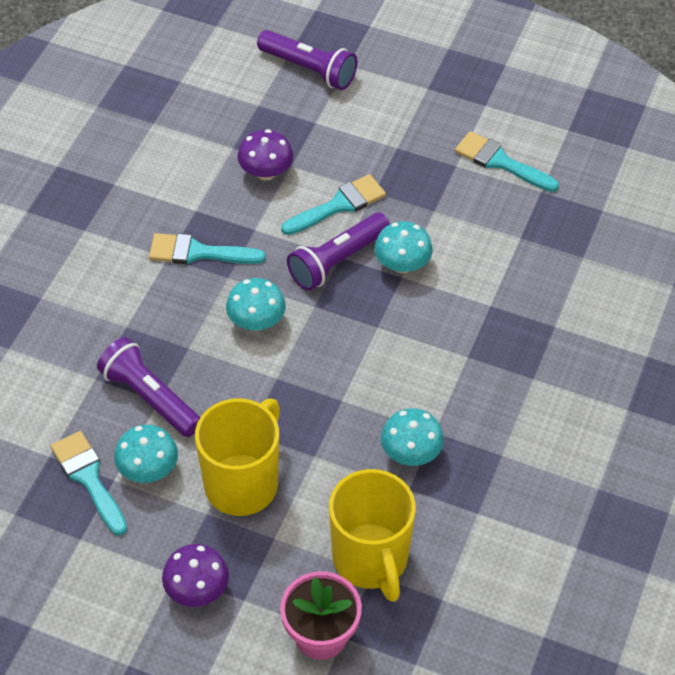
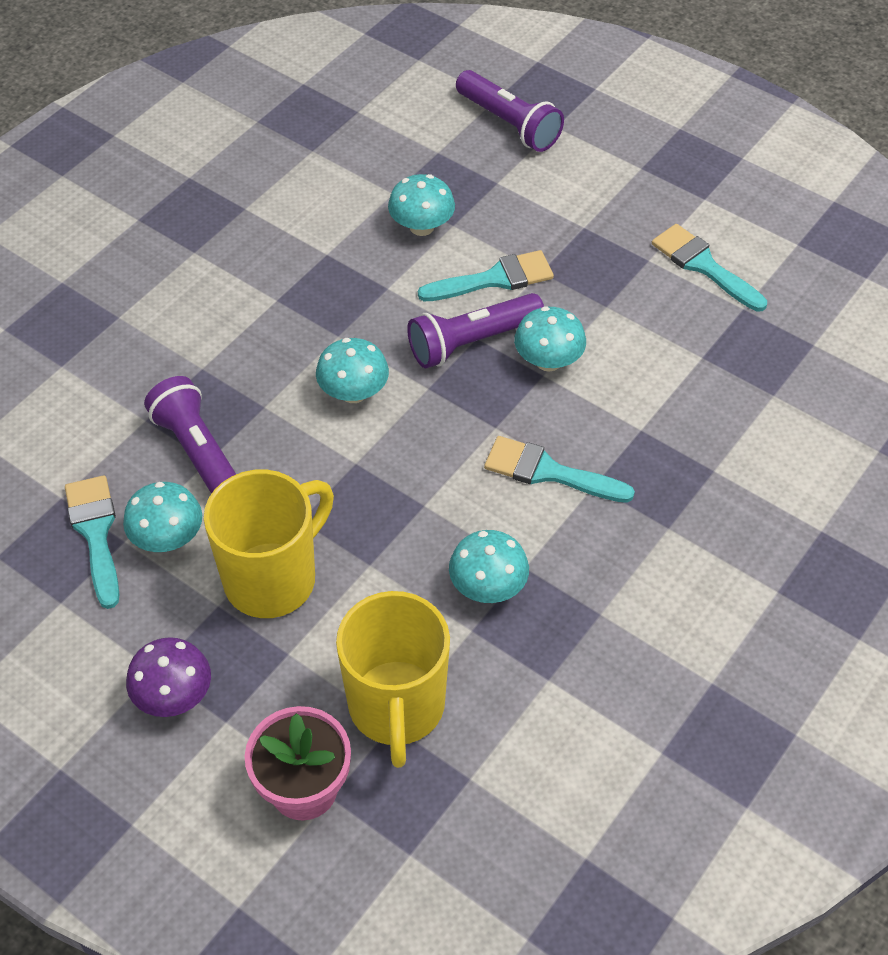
camera: 15 degrees right, 0 degrees up
turquoise brush [149,233,266,264] -> turquoise brush moved to [484,436,635,503]
purple mushroom [237,129,293,180] -> turquoise mushroom [388,174,455,236]

